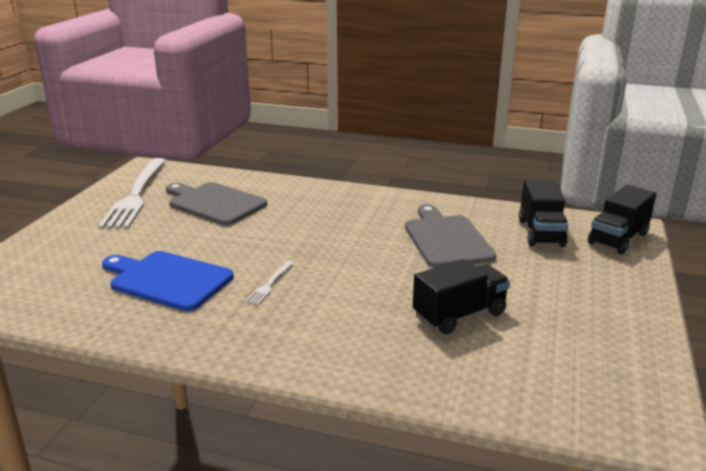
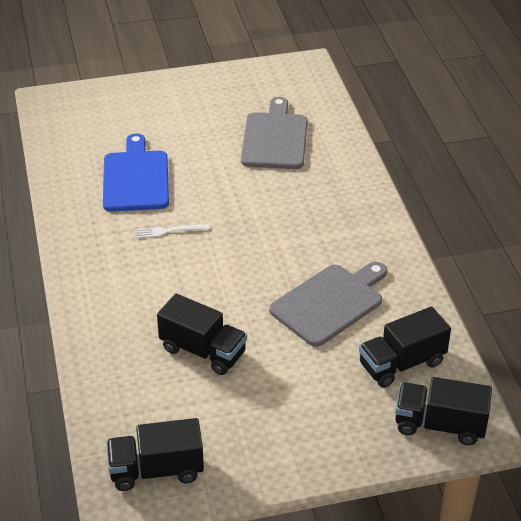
camera: 60 degrees right, 15 degrees up
white fork [99,158,166,228] -> none
none -> black truck [106,418,204,491]

